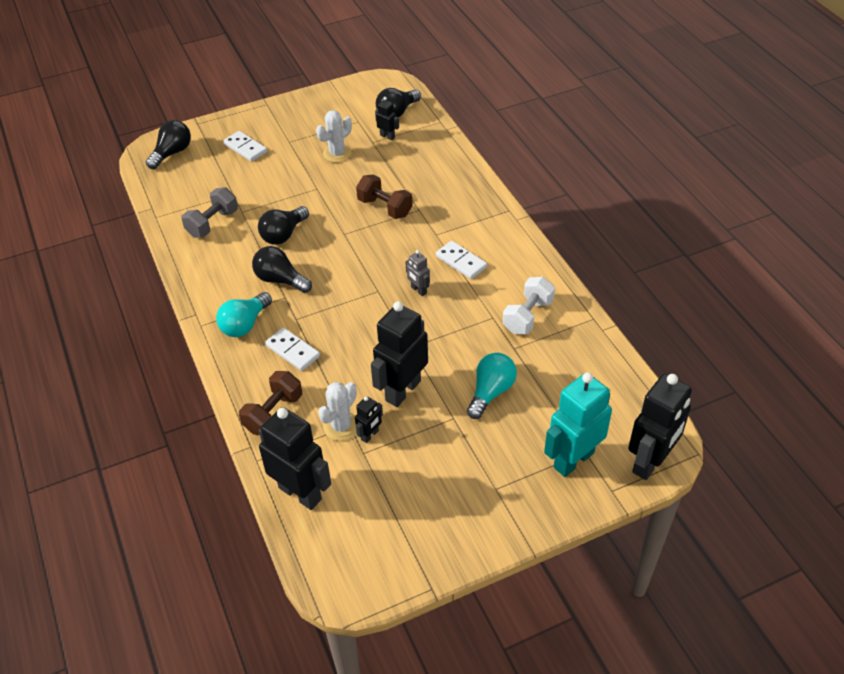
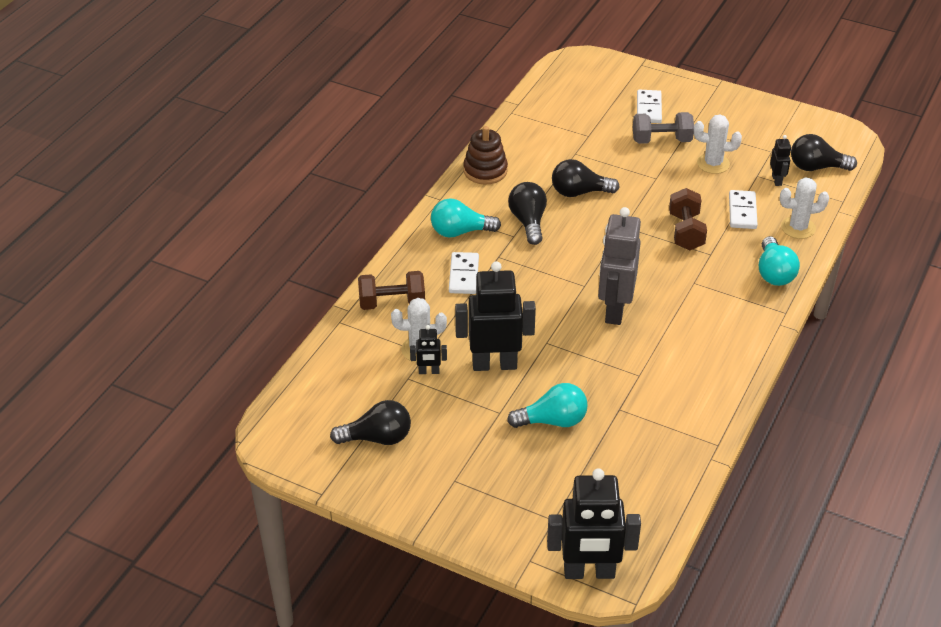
camera: 50 degrees right, 5 degrees down
black light bulb [146,120,191,169] -> black light bulb moved to [330,400,411,445]
grey dumbbell [181,187,238,238] -> grey dumbbell moved to [633,112,694,144]
black robot [259,407,331,510] -> none
grey robot [406,250,430,296] -> grey robot [598,207,641,325], size x2.14
white domino [436,241,487,279] -> white domino moved to [729,190,758,229]
white dumbbell [503,277,555,334] -> none
turquoise robot [544,372,612,477] -> none
none -> brown stacking toy [463,126,508,184]
none -> turquoise light bulb [759,236,800,286]
none -> white cactus [780,177,829,239]

